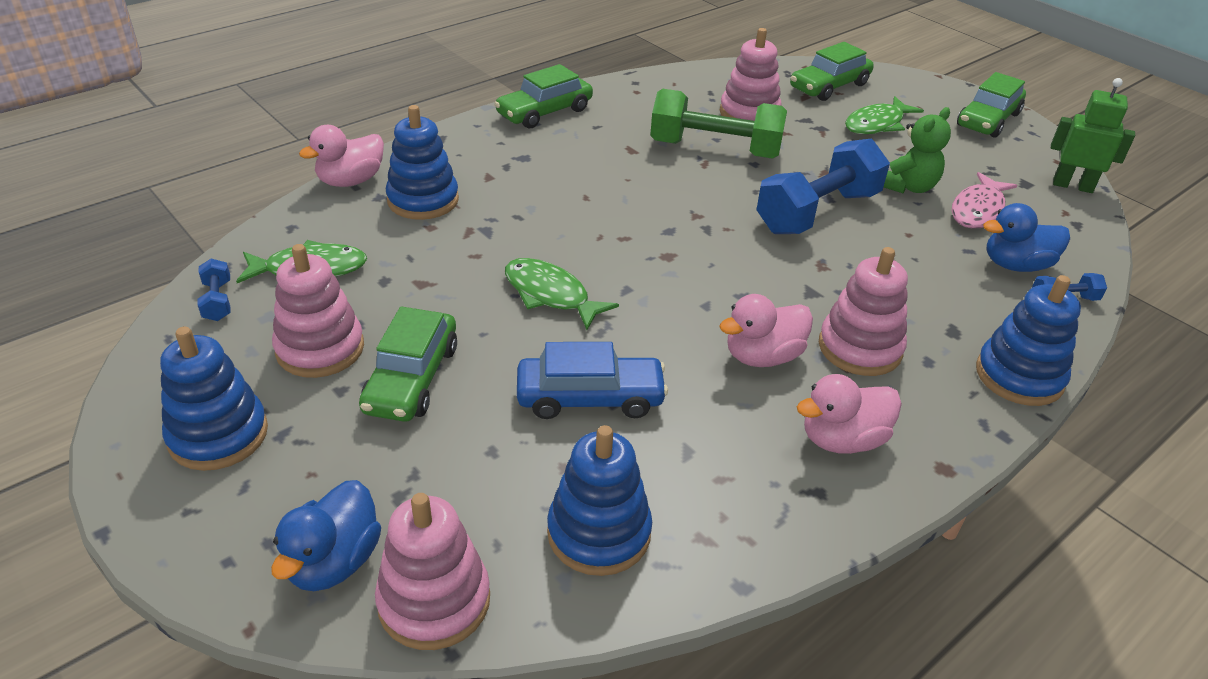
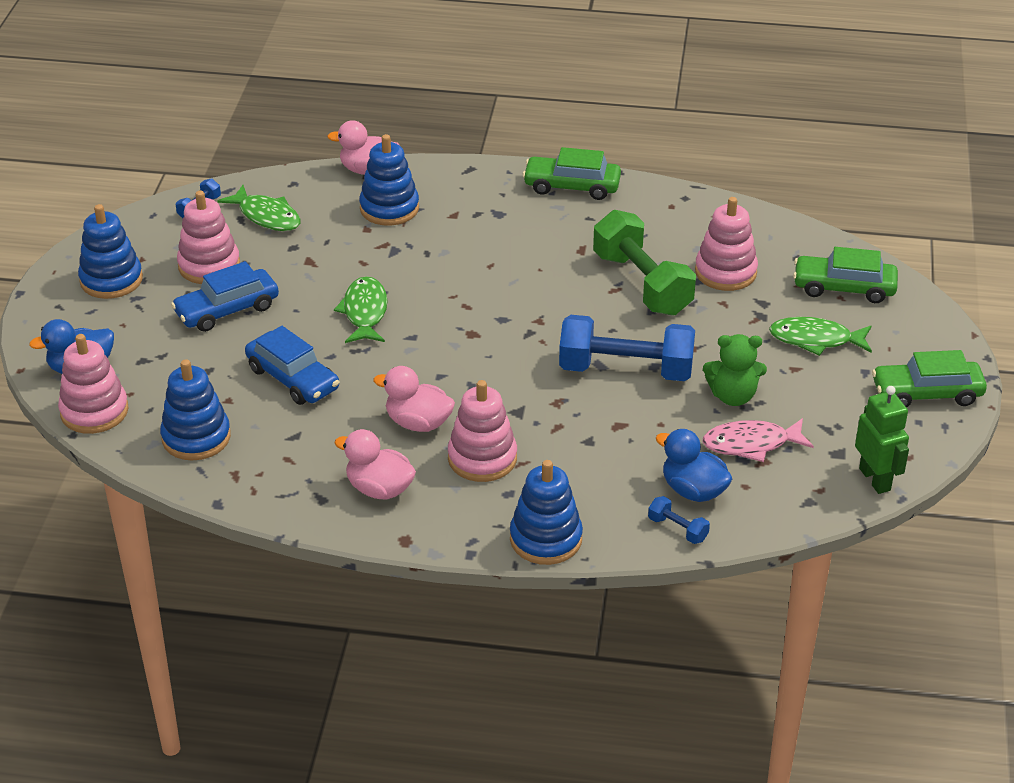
camera: 50 degrees right, 0 degrees up
green car [359,306,457,422] -> blue car [171,261,279,332]

